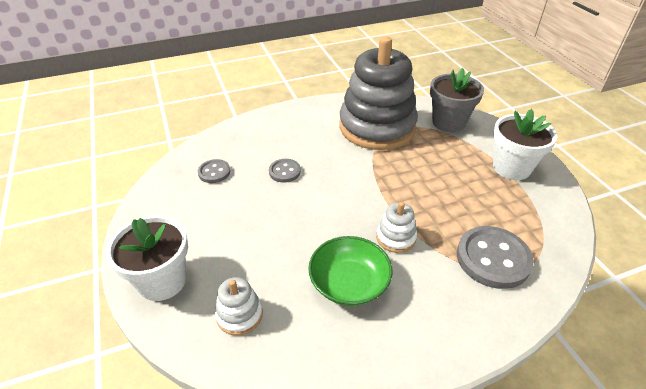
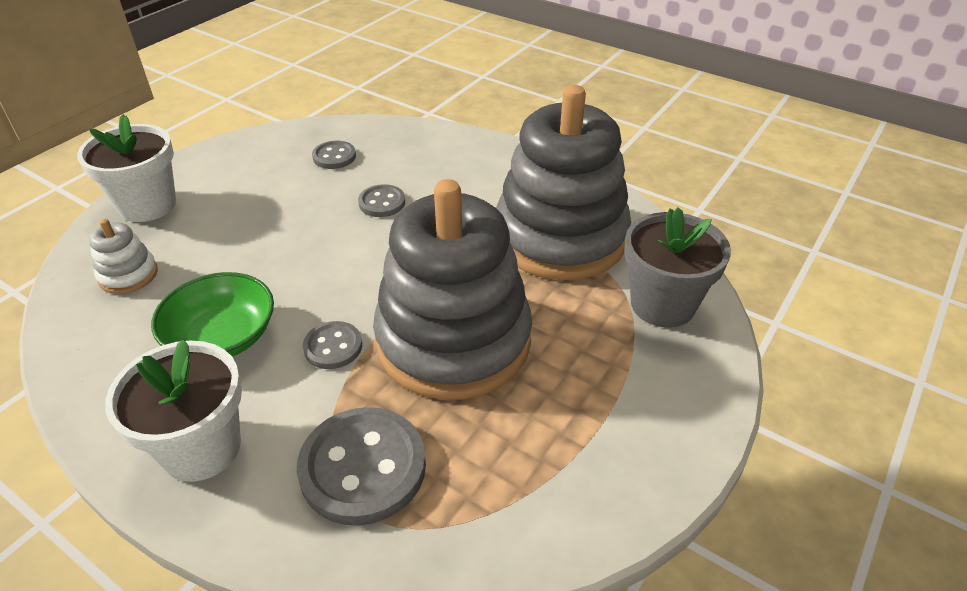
camera: 55 degrees right, 0 degrees up
white stacking toy [376,202,417,253] -> grey button [303,321,362,369]
white flower pot [493,109,558,180] -> white flower pot moved to [105,339,242,482]
none -> grey stacking toy [373,179,532,400]

